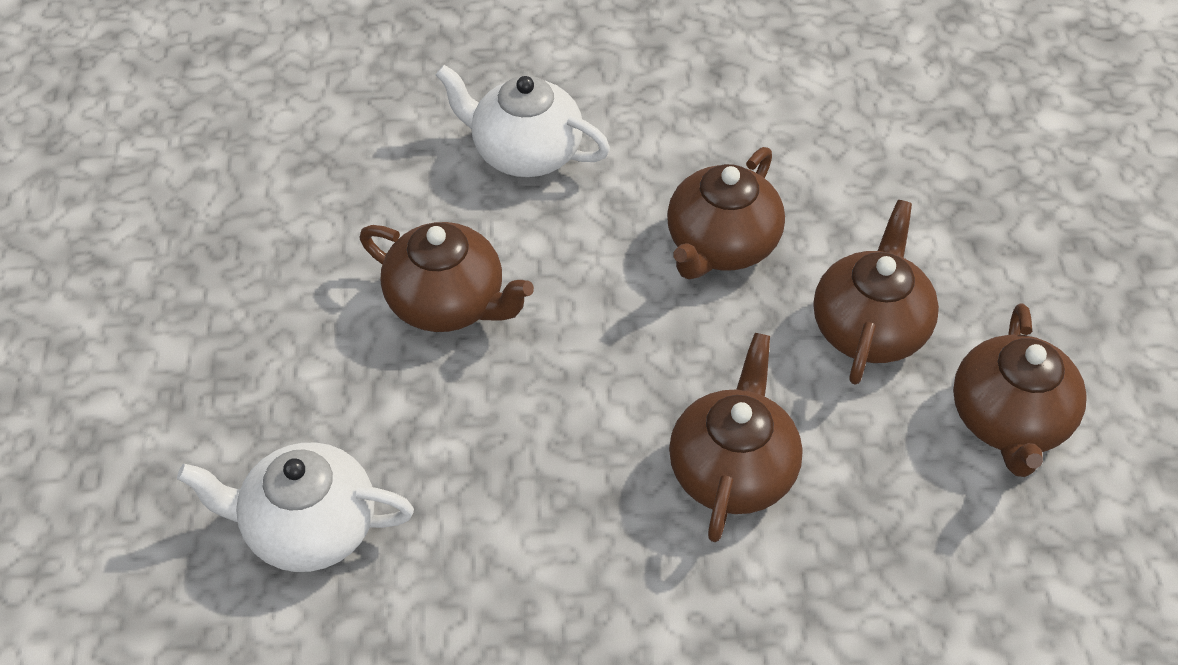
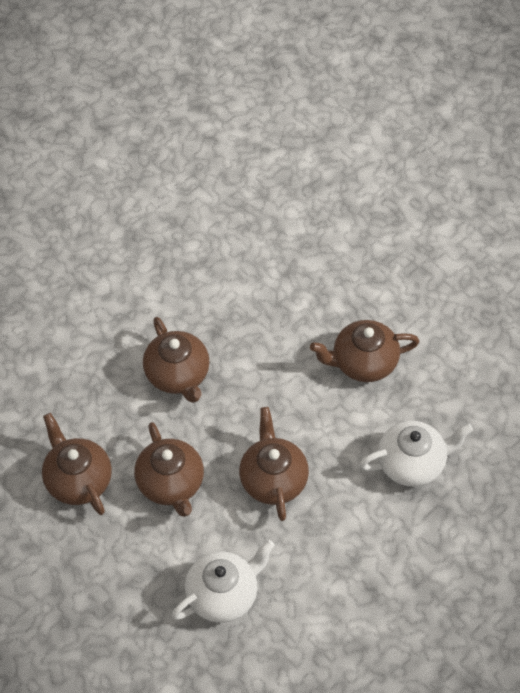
camera: 140 degrees right, 5 degrees up
white teapot [177,443,414,572] -> white teapot moved to [172,540,275,623]

